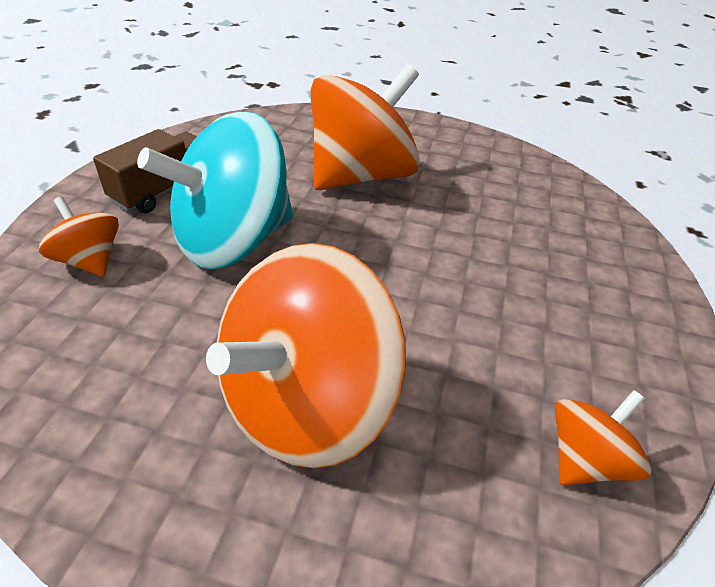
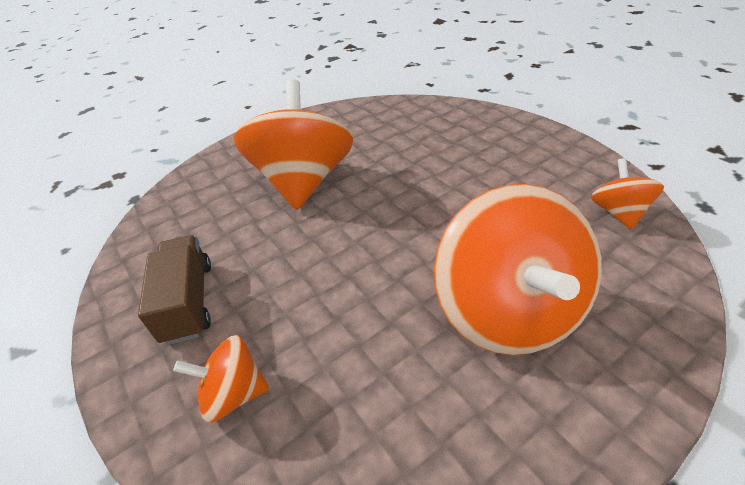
camera: 45 degrees left, 0 degrees up
turquoise spinning top [137,112,293,269] -> none

